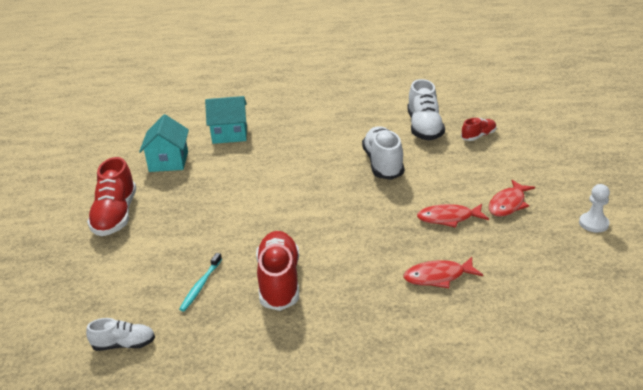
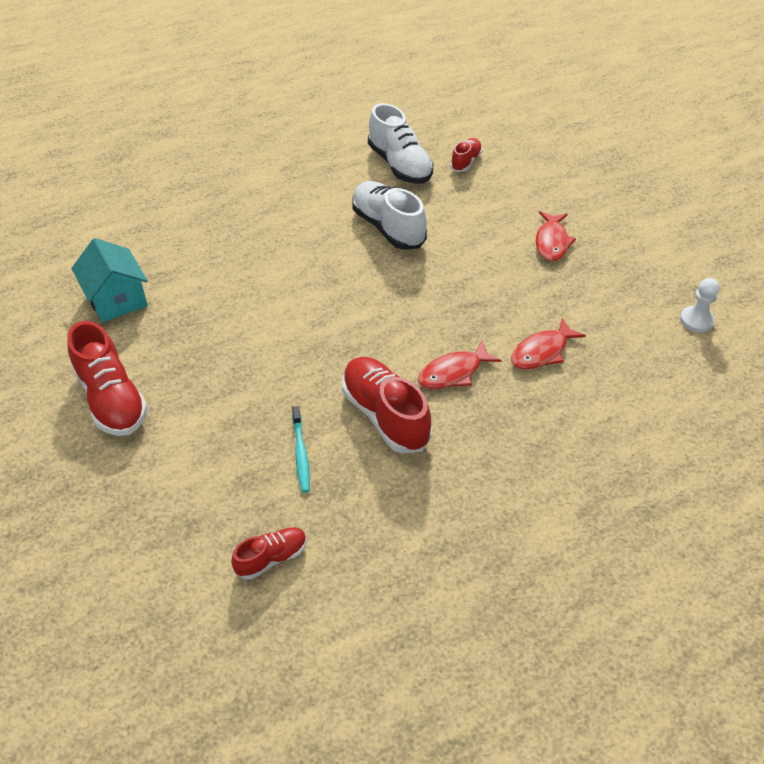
camera: 30 degrees left, 15 degrees up
white shoe [86,318,155,351] -> red shoe [231,527,307,580]
turquoise house [205,96,247,144] -> none
red fish [417,204,489,228] -> red fish moved to [418,341,501,389]
white pawn [579,184,610,232] -> white pawn moved to [680,278,720,333]

